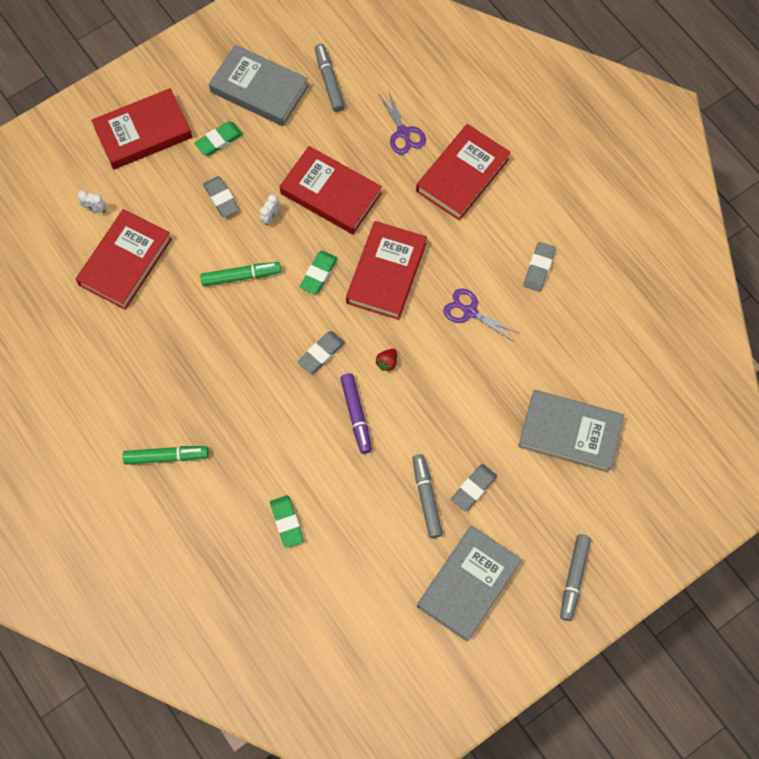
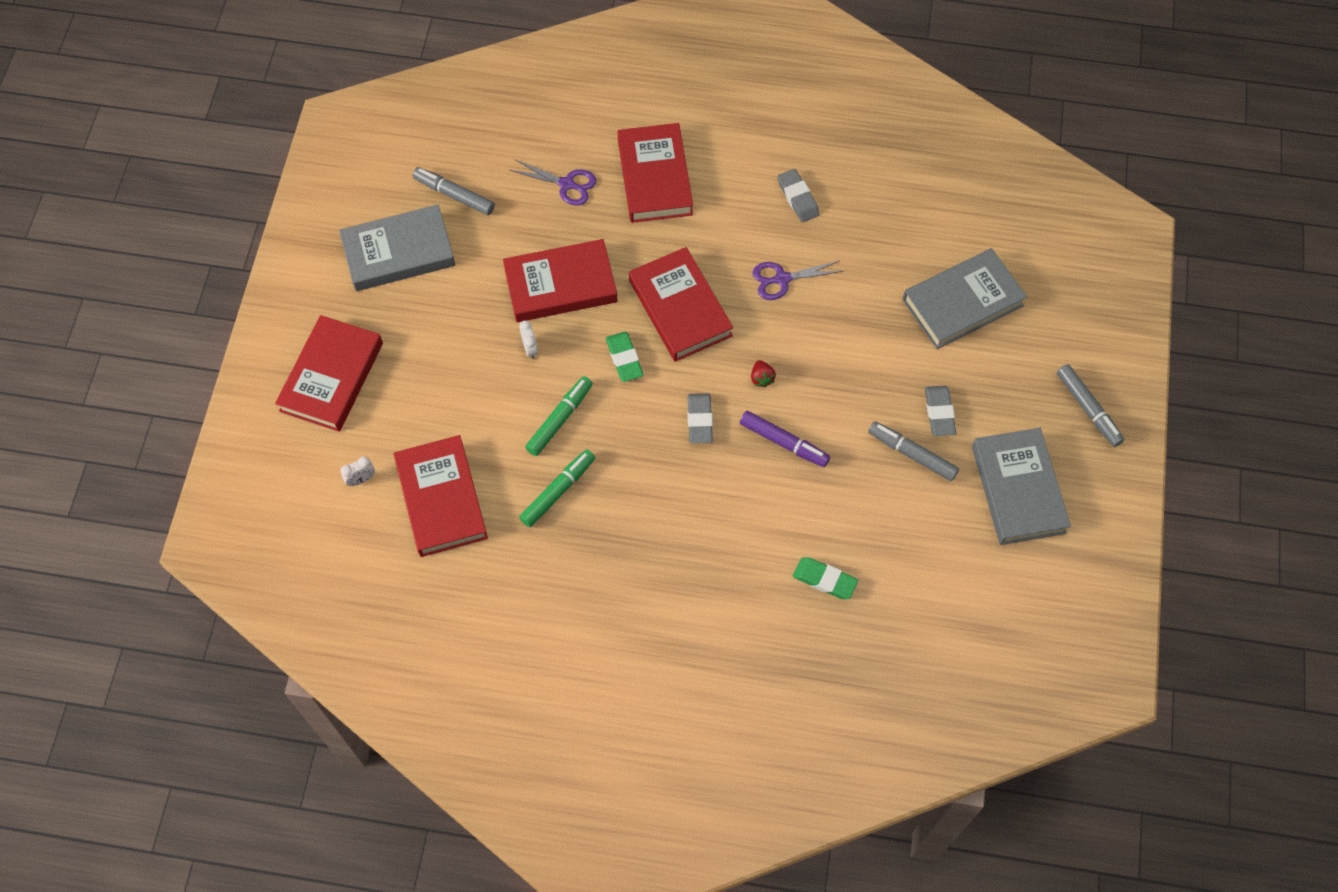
camera: 45 degrees left, 5 degrees down
green marker [123,446,208,465] -> green marker moved to [519,450,595,527]
green eraser [194,122,243,156] -> none
grey eraser [203,176,239,217] -> none

